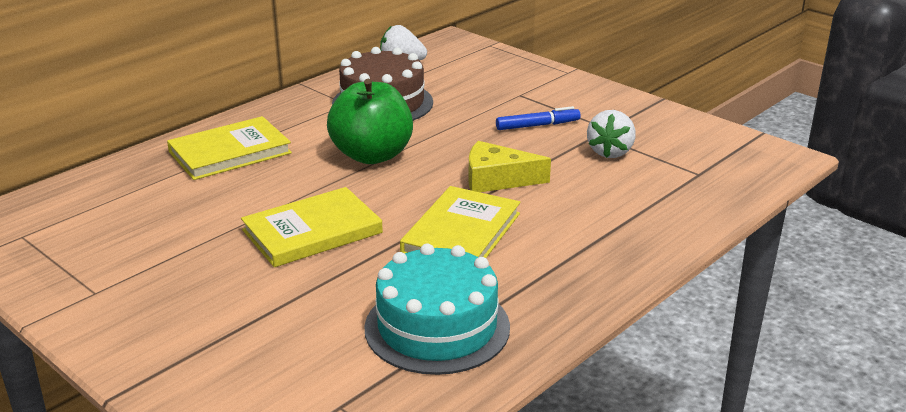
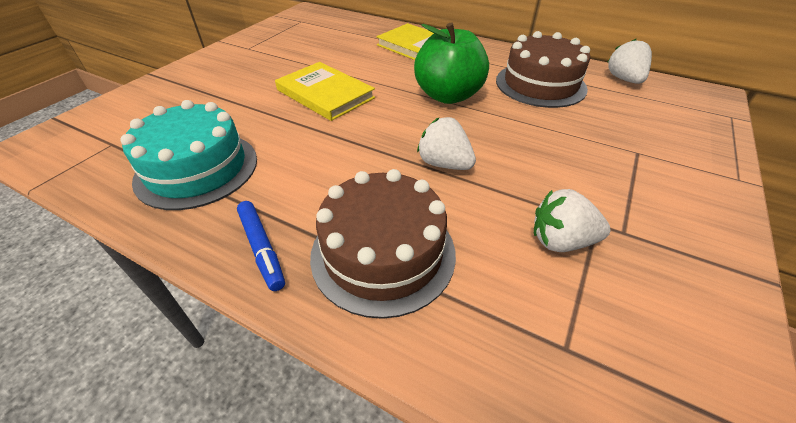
camera: 75 degrees right, 15 degrees up
yellow book [400,186,520,258] -> none
yellow cheese [469,141,551,192] -> white strawberry [417,117,476,170]
blue marker [496,106,581,130] -> blue marker moved to [237,201,285,291]
none -> brown cake [310,169,456,319]

